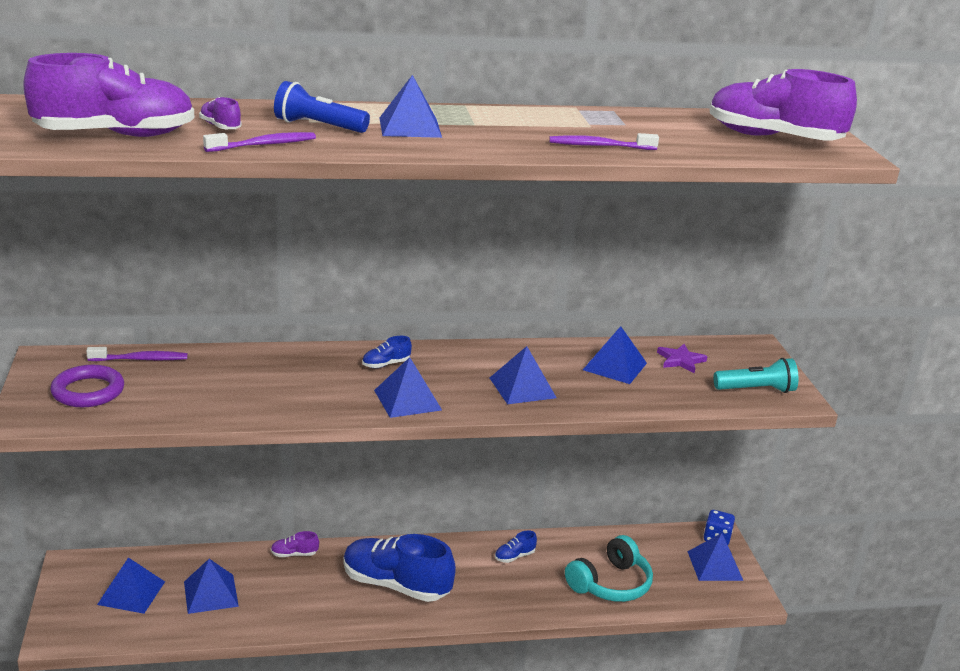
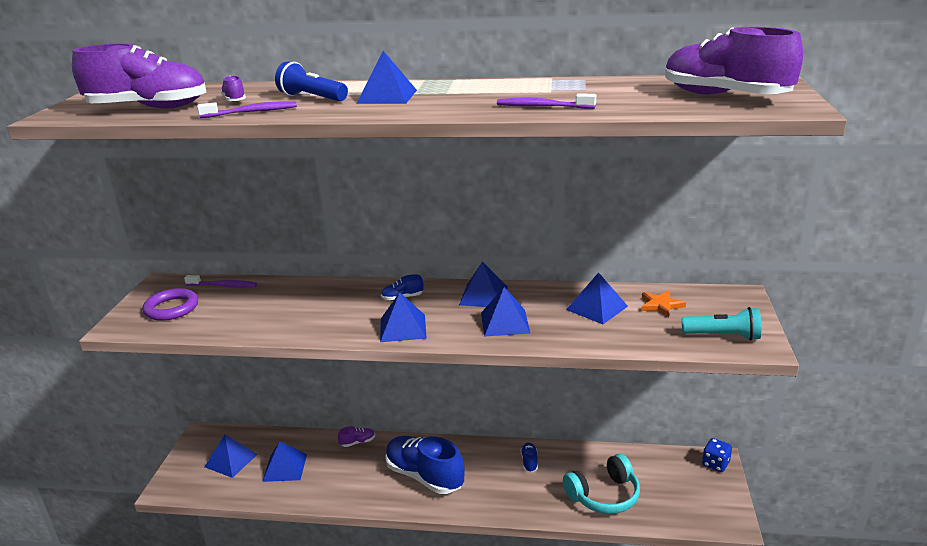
camera: 20 degrees right, 0 degrees up
purple shoe [271,531,319,557] -> purple shoe turned 150 degrees clockwise [338,426,375,447]
blue shoe [495,531,537,563] -> blue shoe turned 105 degrees clockwise [521,443,538,472]
purple star [657,344,708,373] -> orange star [641,290,686,317]
blue pyramid [687,533,743,581] -> blue pyramid moved to [459,262,508,307]

